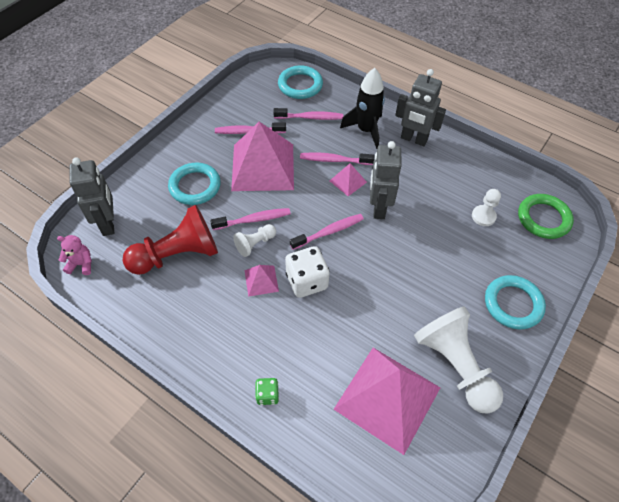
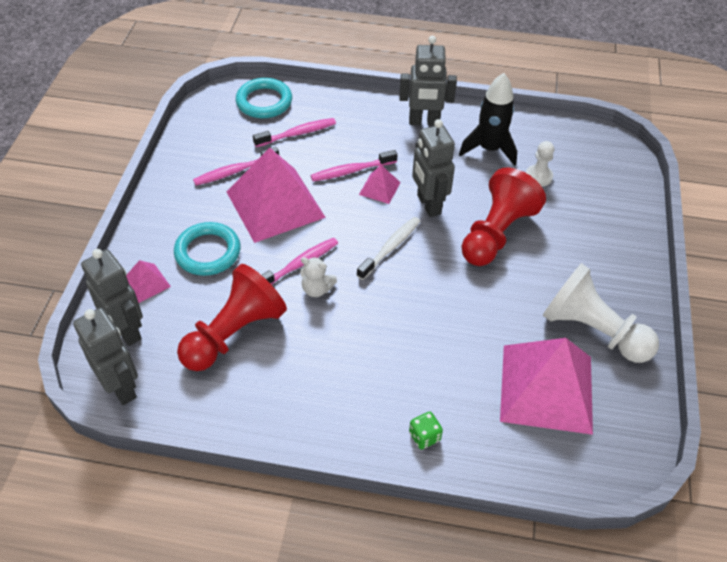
camera: 25 degrees left, 5 degrees down
pink teddy bear [57,235,92,275] -> grey robot [73,308,138,405]
white pawn [233,224,276,257] -> white teddy bear [300,257,337,297]
pink pyramid [244,265,279,297] -> pink pyramid moved to [126,260,171,303]
white dice [285,246,330,298] -> none
pink toothbrush [290,214,364,250] -> white toothbrush [357,217,420,280]
black rocket [340,68,385,149] -> black rocket moved to [459,73,517,166]
turquoise ring [485,275,546,330] -> none
green ring [518,194,574,239] -> none
none -> red pawn [462,167,546,266]

